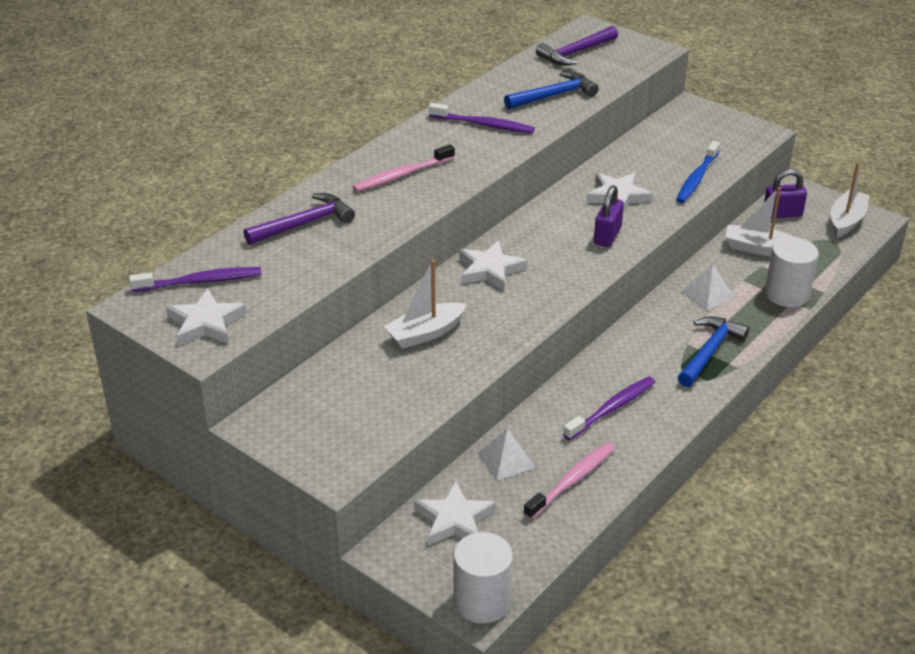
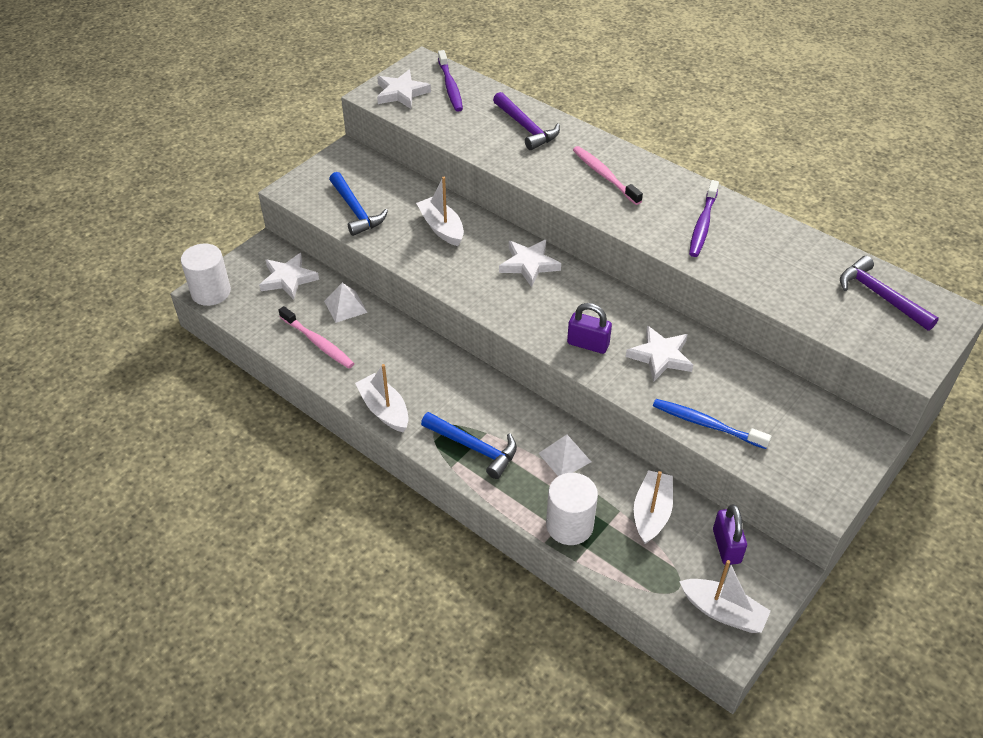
camera: 90 degrees right, 10 degrees up
blue hammer [504,71,599,109] -> blue hammer moved to [329,172,388,236]
purple toothbrush [563,376,655,440] -> none
none -> white boat [355,364,409,432]

